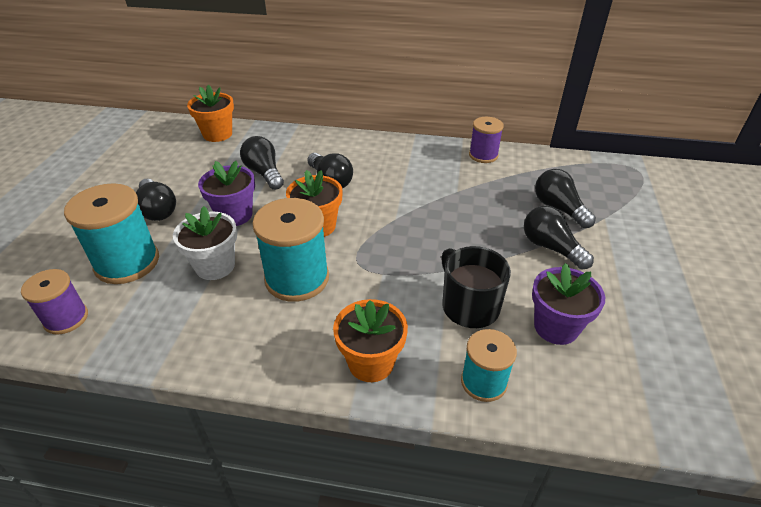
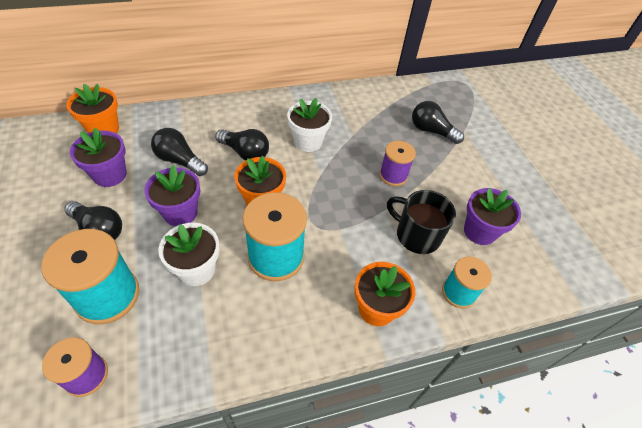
camera: 30 degrees left, 10 degrees up
purple spool [469,117,504,163] -> purple spool moved to [379,141,416,186]
black light bulb [524,206,594,270] -> none
none -> purple flower pot [70,128,127,187]
none -> white flower pot [287,98,332,152]

